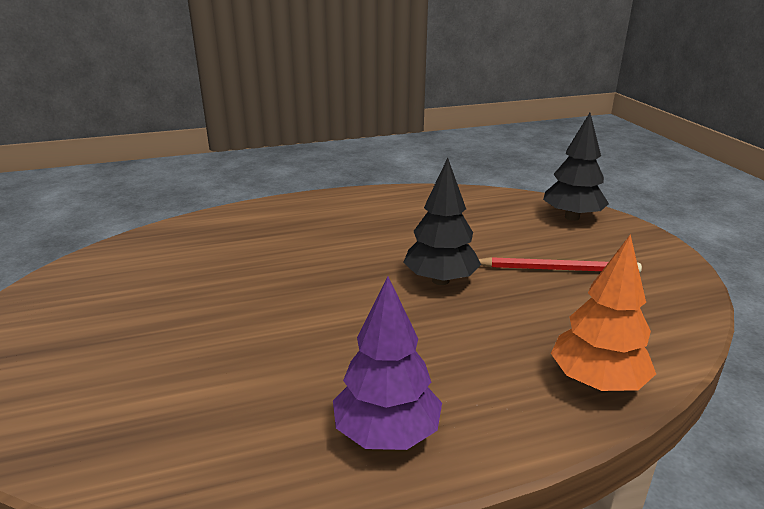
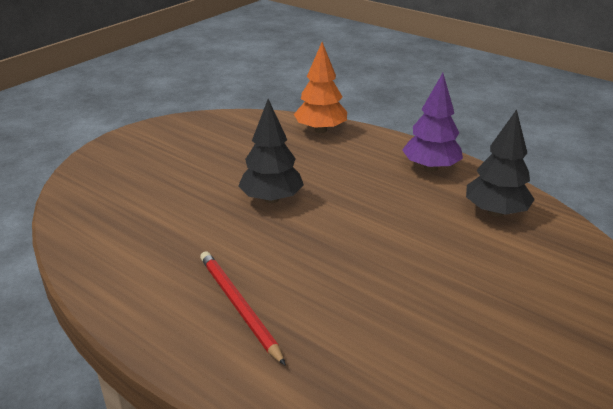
camera: 125 degrees left, 5 degrees up
red pencil [479,257,642,273] -> red pencil moved to [200,251,286,366]
black tree [543,113,609,221] -> black tree moved to [466,109,535,217]

